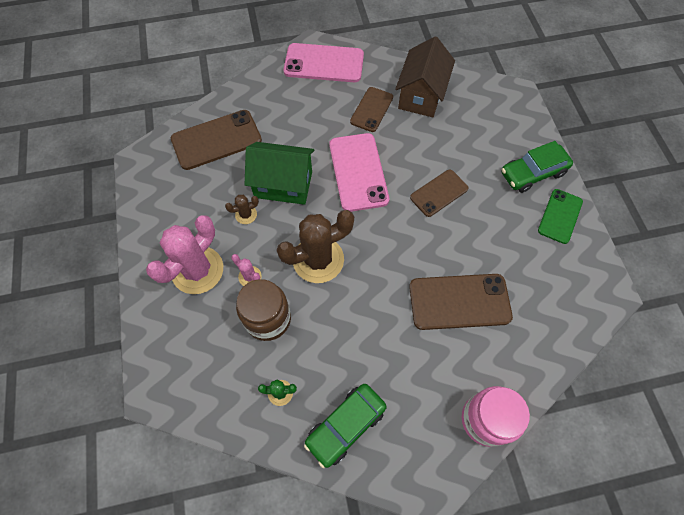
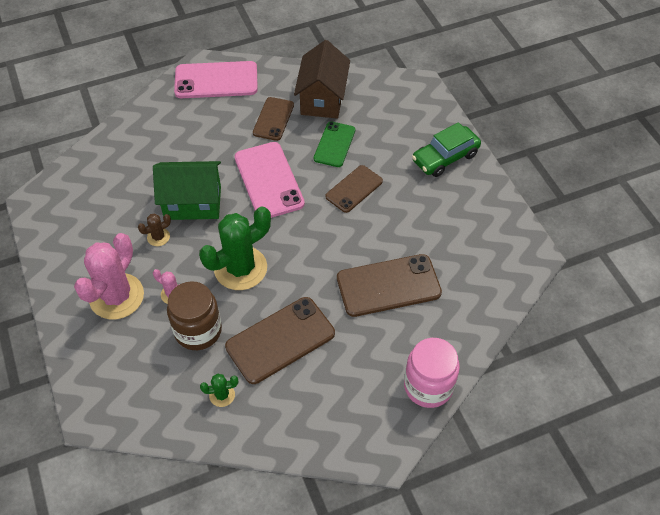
camera: 10 degrees left, 10 degrees down
brown phone [171,110,262,170] -> brown phone moved to [225,297,335,384]
brown cactus [277,210,354,283] -> green cactus [199,207,271,290]
green car [304,384,387,468] -> none
green phone [538,189,583,244] -> green phone moved to [314,122,355,167]

